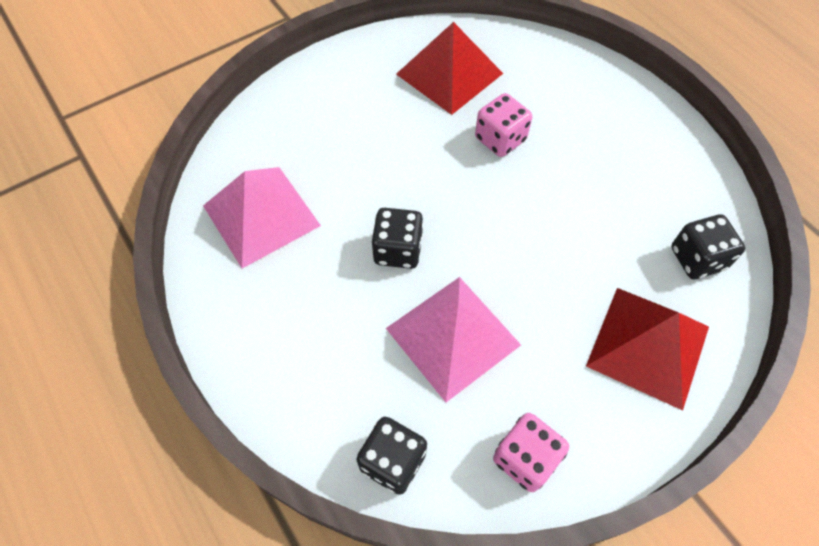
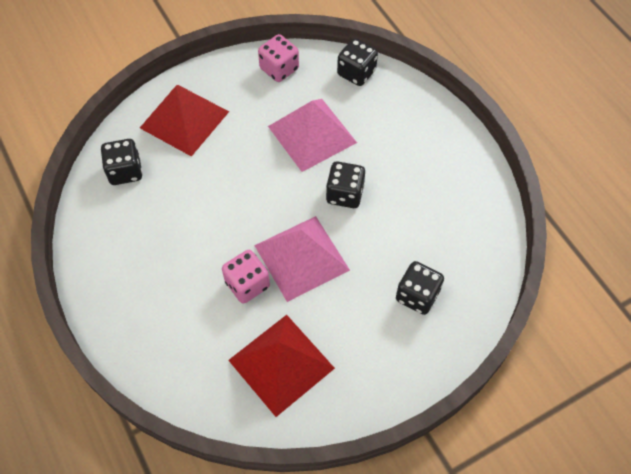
camera: 175 degrees left, 0 degrees up
pink pyramid [203,167,321,268] -> pink pyramid moved to [254,216,350,302]
none -> black dice [396,261,444,315]

